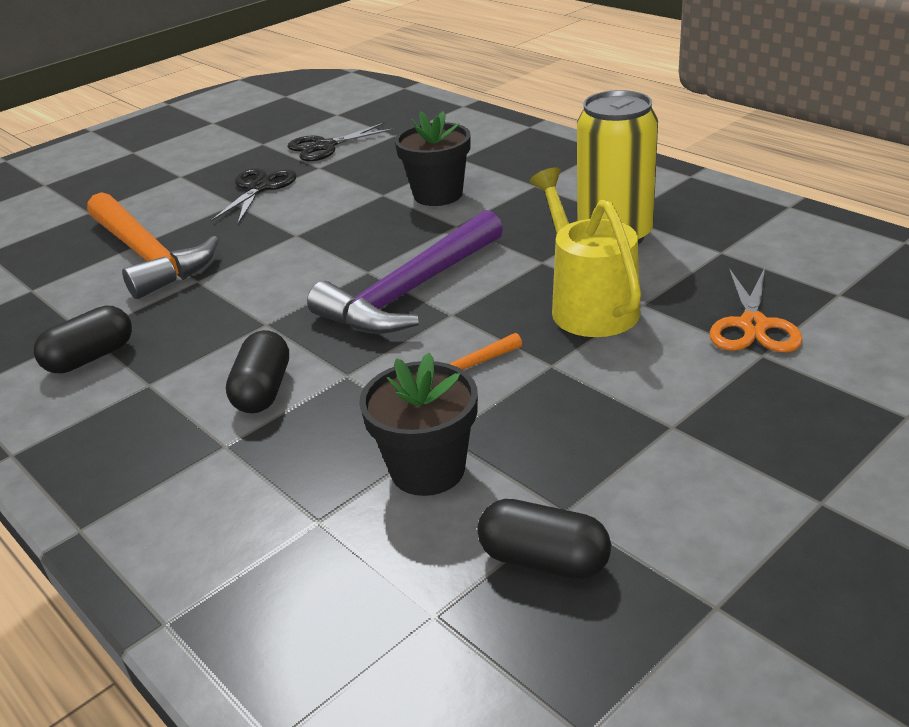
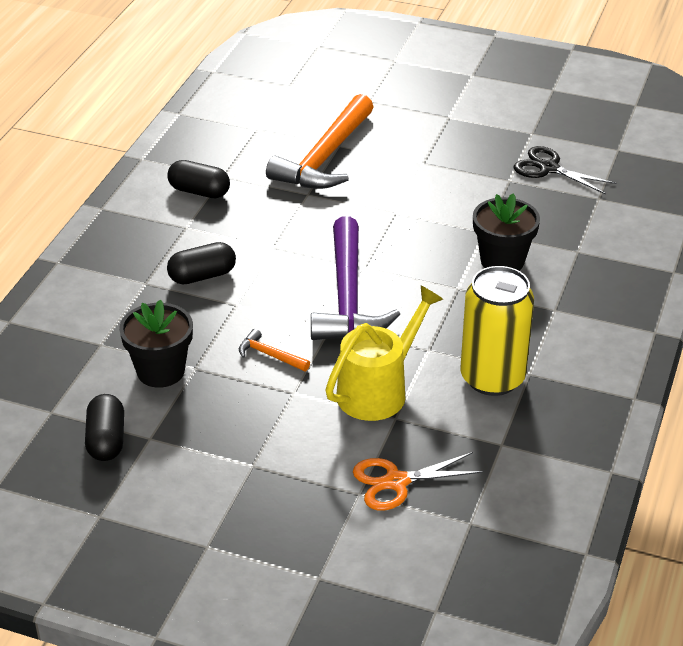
camera: 60 degrees right, 5 degrees up
black scissors [211,168,297,224] -> none
purple hammer [307,210,503,334] -> purple hammer turned 105 degrees counterclockwise [311,216,400,340]

